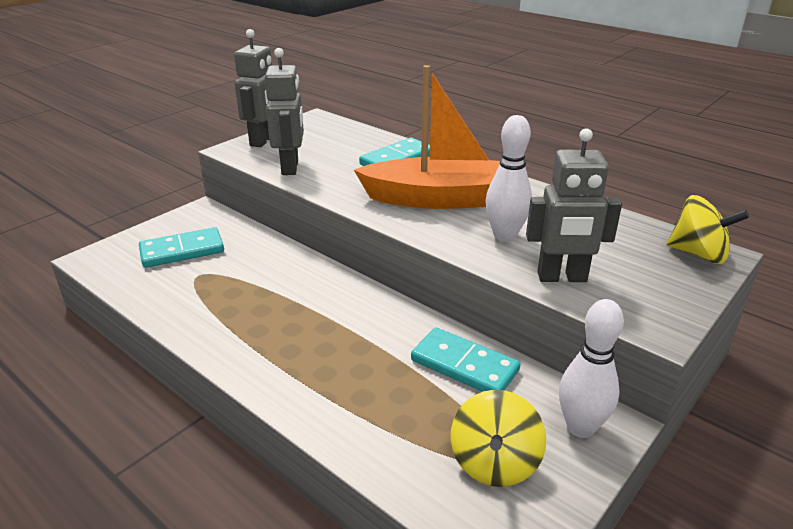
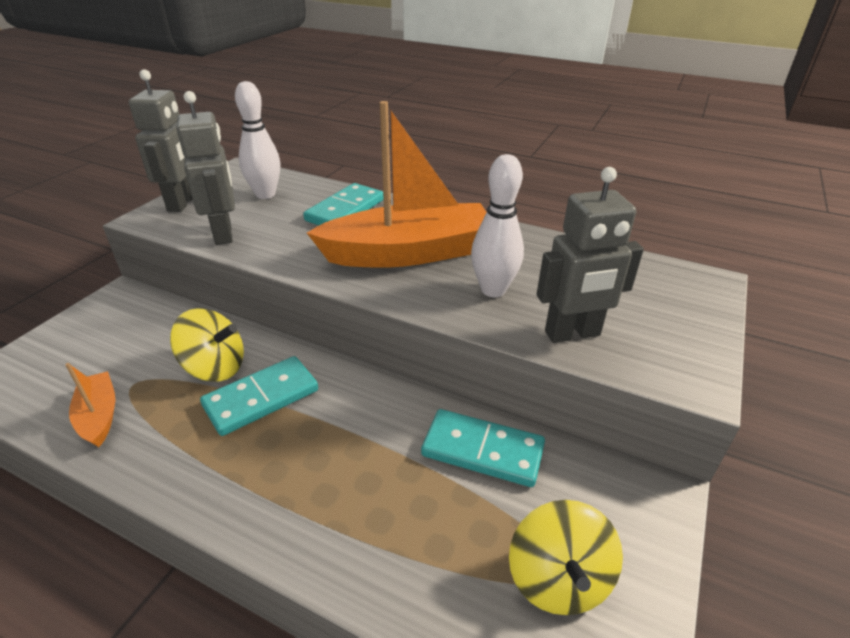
camera: 15 degrees left, 5 degrees up
turquoise domino [139,227,224,268] -> turquoise domino moved to [200,356,318,436]
white bowling pin [559,299,624,438] -> white bowling pin moved to [235,81,280,199]
yellow spinning top [666,195,749,264] -> yellow spinning top moved to [170,308,244,382]
none -> orange boat [65,363,116,447]

